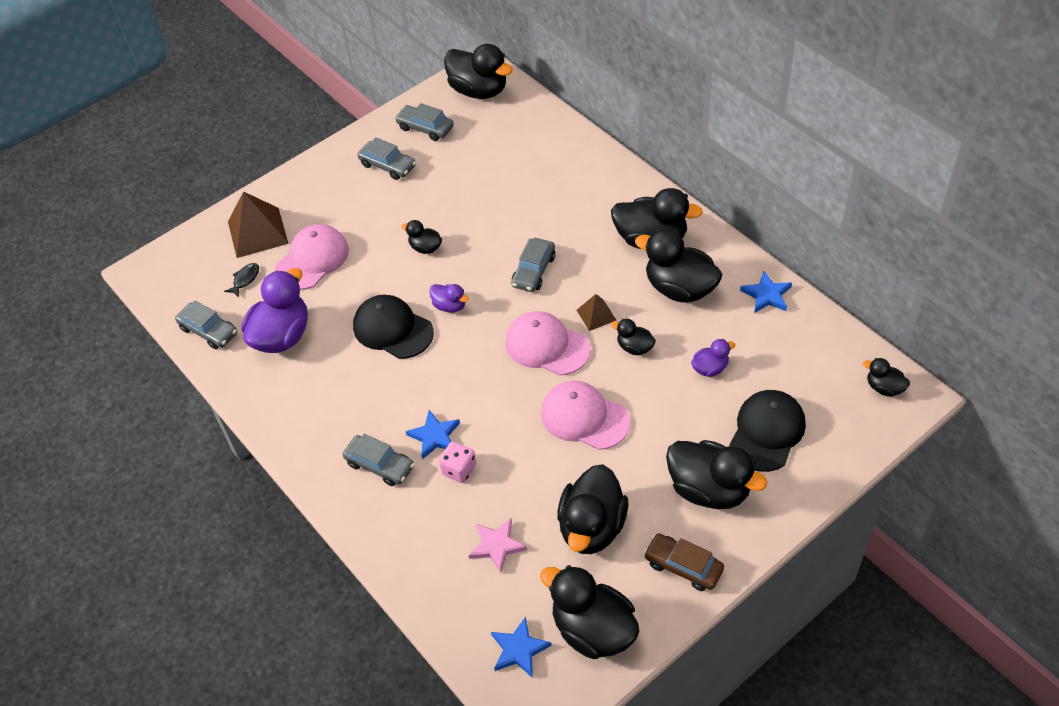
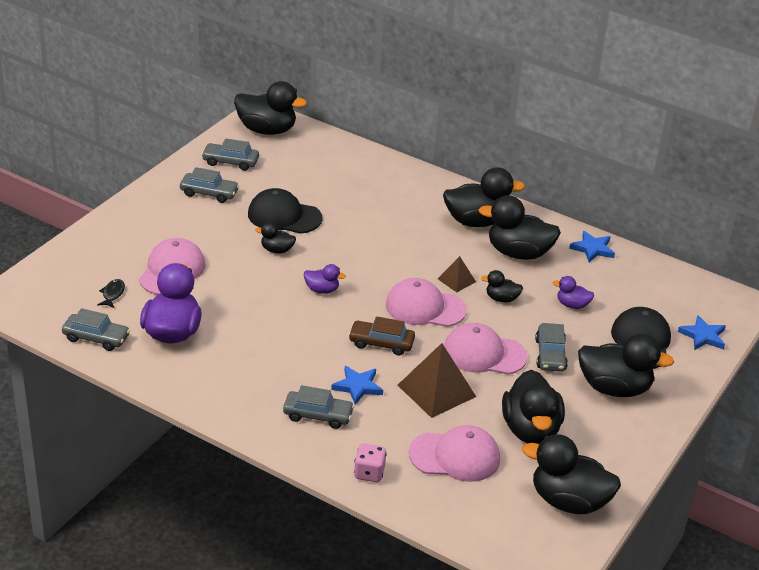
camera: 25 degrees left, 15 degrees down
brown pyramid [228,192,289,258] -> brown pyramid moved to [398,343,476,418]
black cap [353,295,434,359] -> black cap moved to [248,188,323,234]
pink dice [439,442,476,483] -> pink dice moved to [354,443,387,482]
pink star [469,518,527,573] -> pink cap [409,425,500,482]
blue star [491,617,552,678] -> blue star moved to [678,315,726,350]
grey car [511,238,555,292] -> grey car moved to [535,323,568,372]
brown car [644,533,724,591] -> brown car moved to [348,316,415,355]
purple duck [691,339,735,377] -> purple duck turned 120 degrees counterclockwise [552,276,594,309]
black duck [863,358,910,397] -> none

